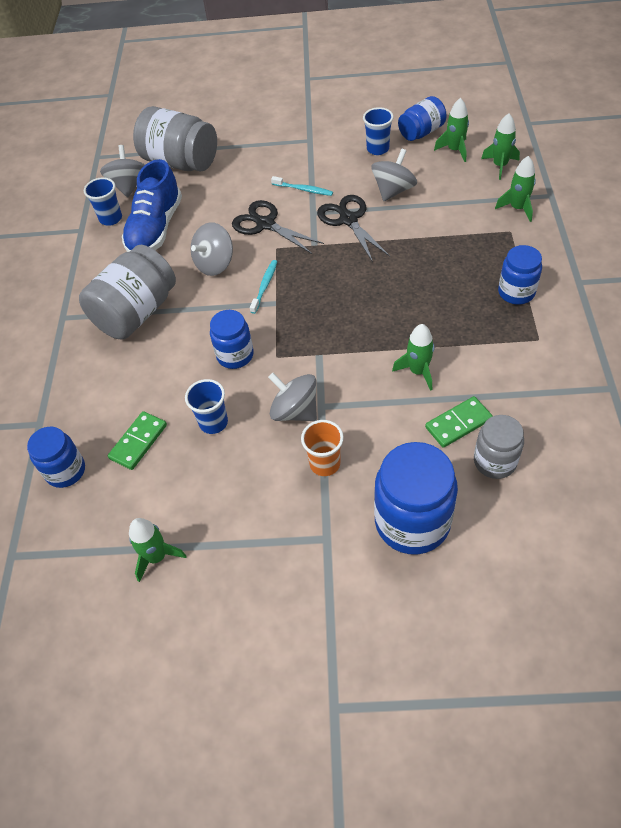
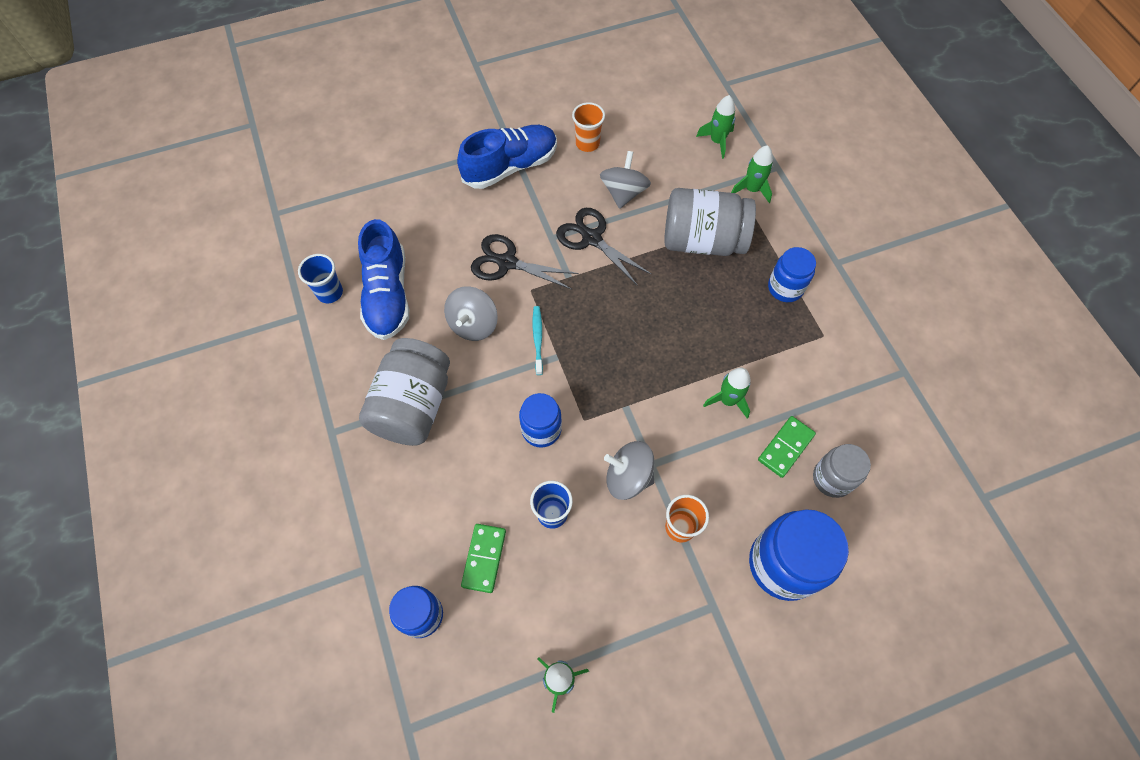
camera: 25 degrees left, 10 degrees up
grey spinning top [100,145,145,197] -> none
grey jar [133,106,217,172] -> grey jar moved to [664,188,756,256]
turquoise toothbrush [271,176,333,196] -> none
blue cup [363,107,394,155] -> orange cup [572,102,605,152]
blue jar [398,96,446,141] -> none
green rocket [434,98,469,162] -> none
none -> blue shoe [457,125,557,189]

